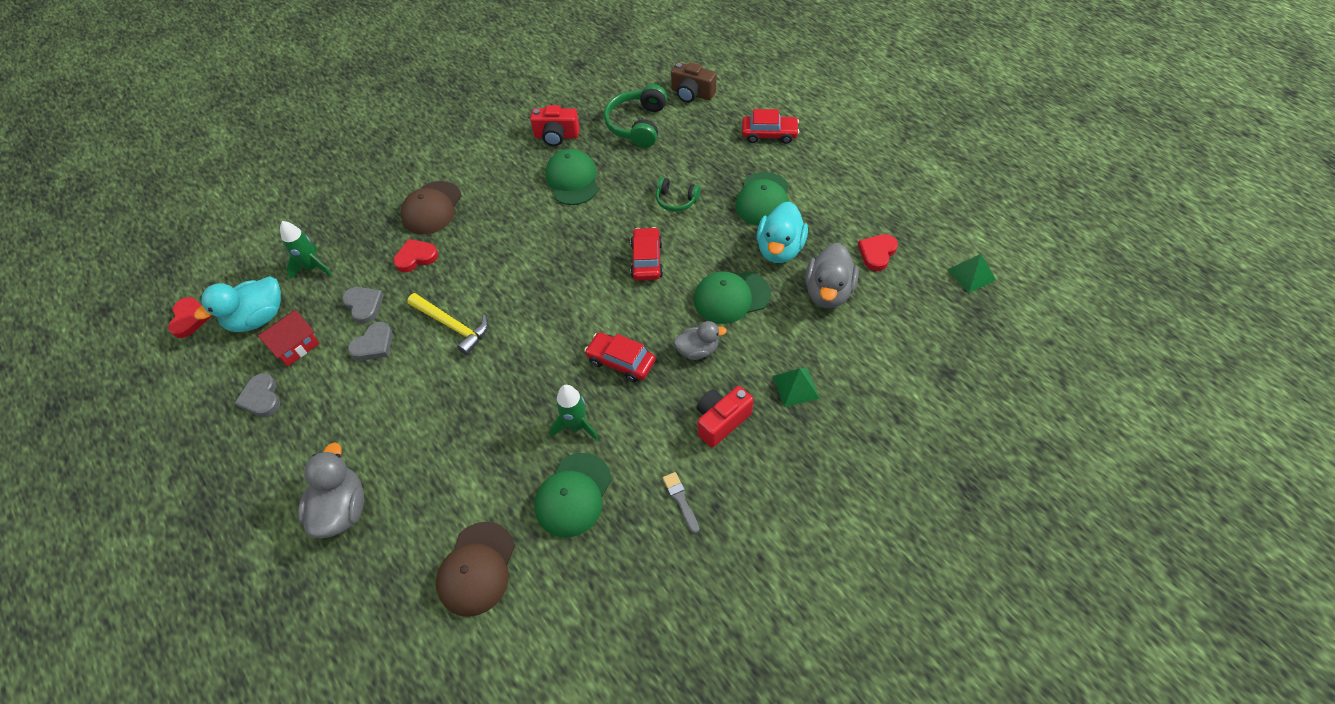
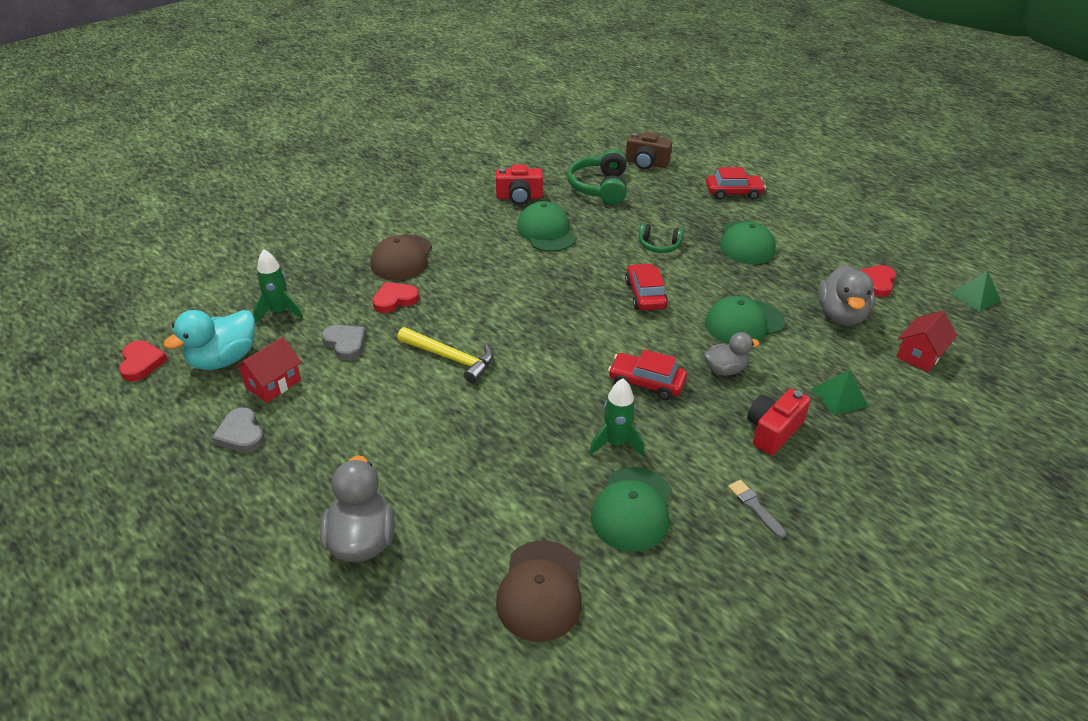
camera: 10 degrees left, 15 degrees down
grey heart [348,322,393,361] -> none
turquoise duck [757,201,808,263] -> none
none -> red house [896,311,957,372]

